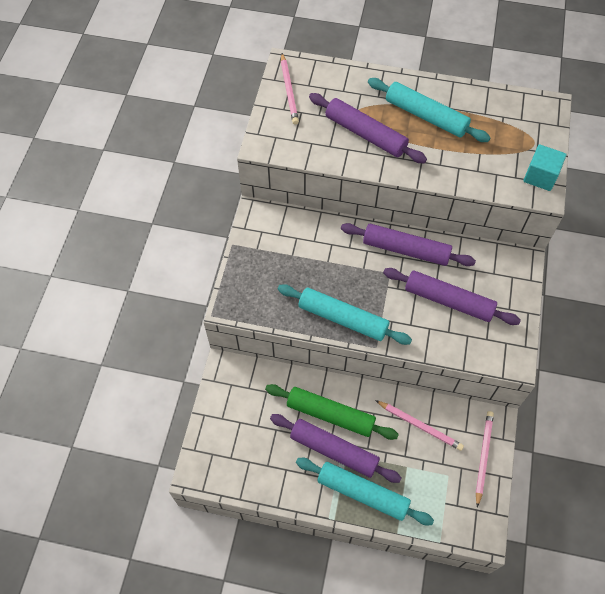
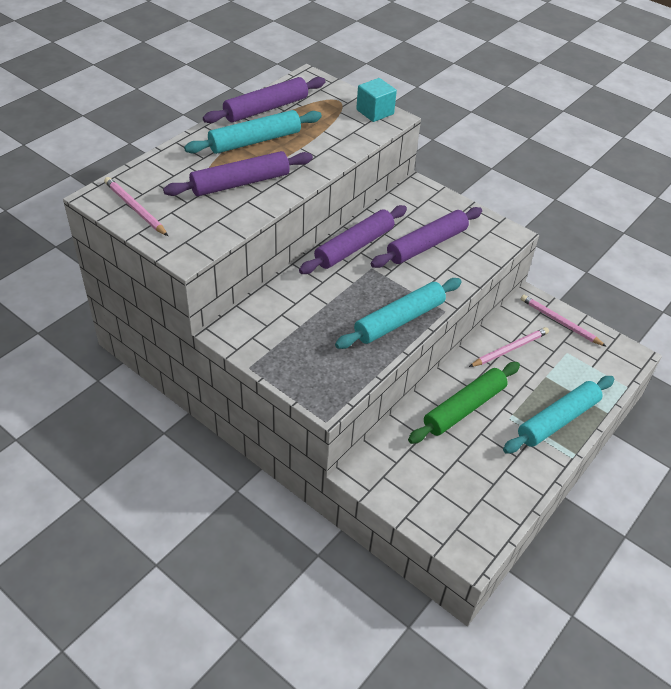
camera: 65 degrees left, 15 degrees down
purple rolling pin [270,414,401,483] -> purple rolling pin moved to [203,77,325,123]
pink pencil [281,53,299,125] -> pink pencil turned 150 degrees counterclockwise [104,177,168,236]

